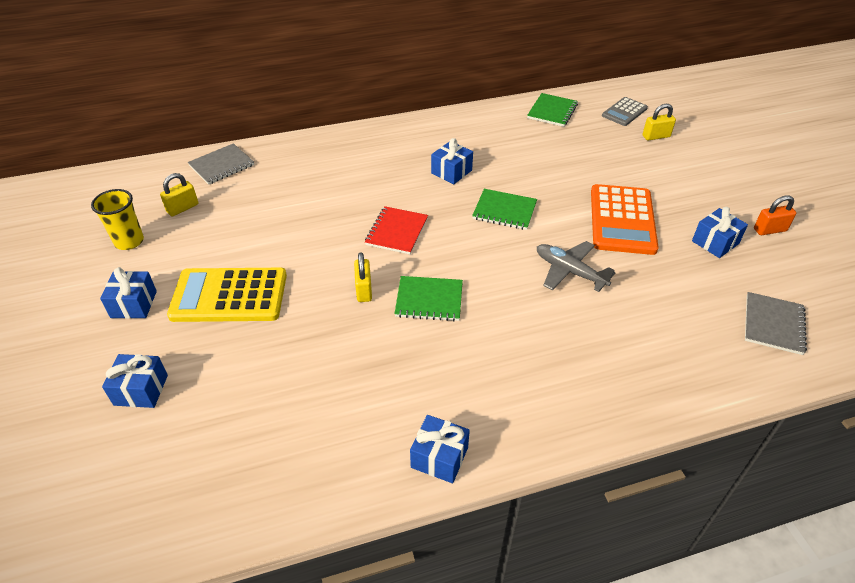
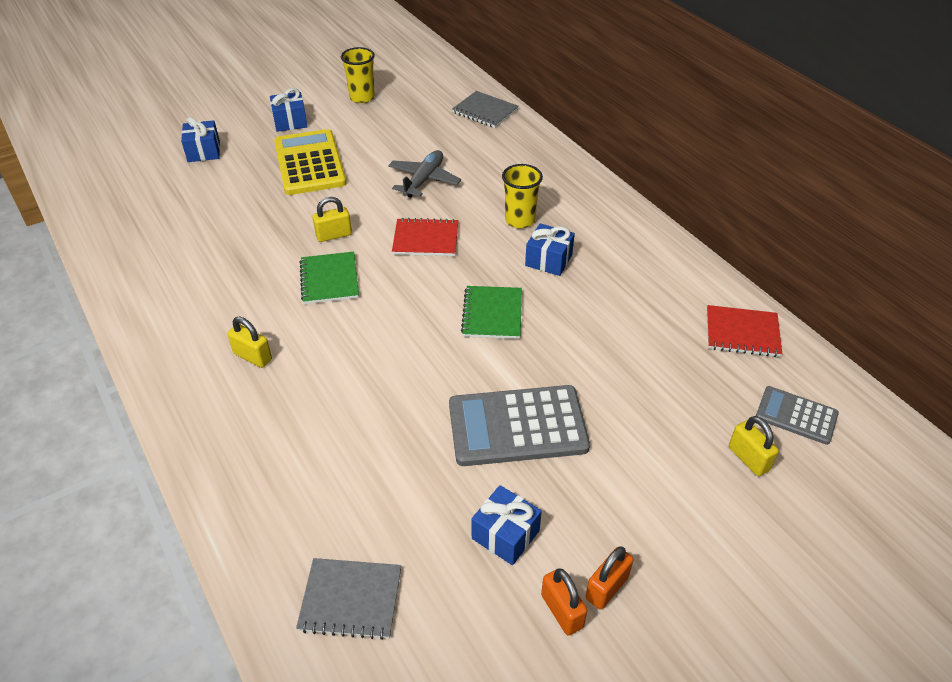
camera: 75 degrees right, 0 degrees up
yellow padlock [160,173,198,217] -> yellow padlock moved to [227,317,272,368]
blue gift [410,415,470,483] -> none
green notebook [527,93,578,127] -> red notebook [707,305,782,357]
grey plane [537,241,615,292] -> grey plane moved to [388,150,461,198]
orange calculator [591,184,659,255] -> grey calculator [449,385,590,466]
none -> yellow cup [502,164,543,229]
none -> orange padlock [585,546,634,609]

